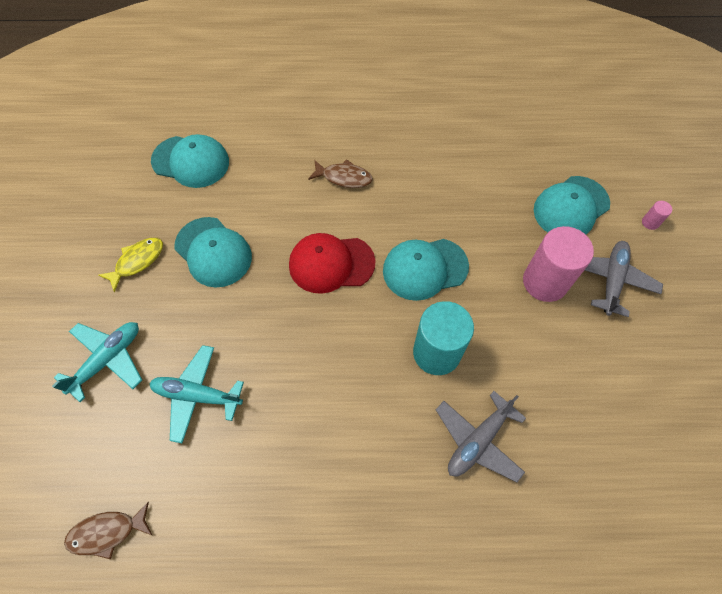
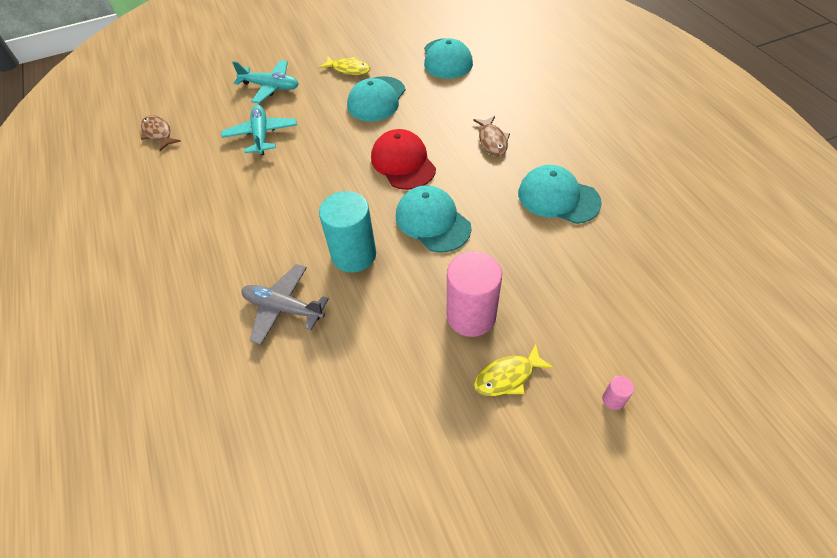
camera: 70 degrees right, 10 degrees down
turquoise cap [534,176,610,234] -> turquoise cap moved to [518,165,602,224]
grey plane [585,241,663,317] -> yellow fish [474,343,554,396]

